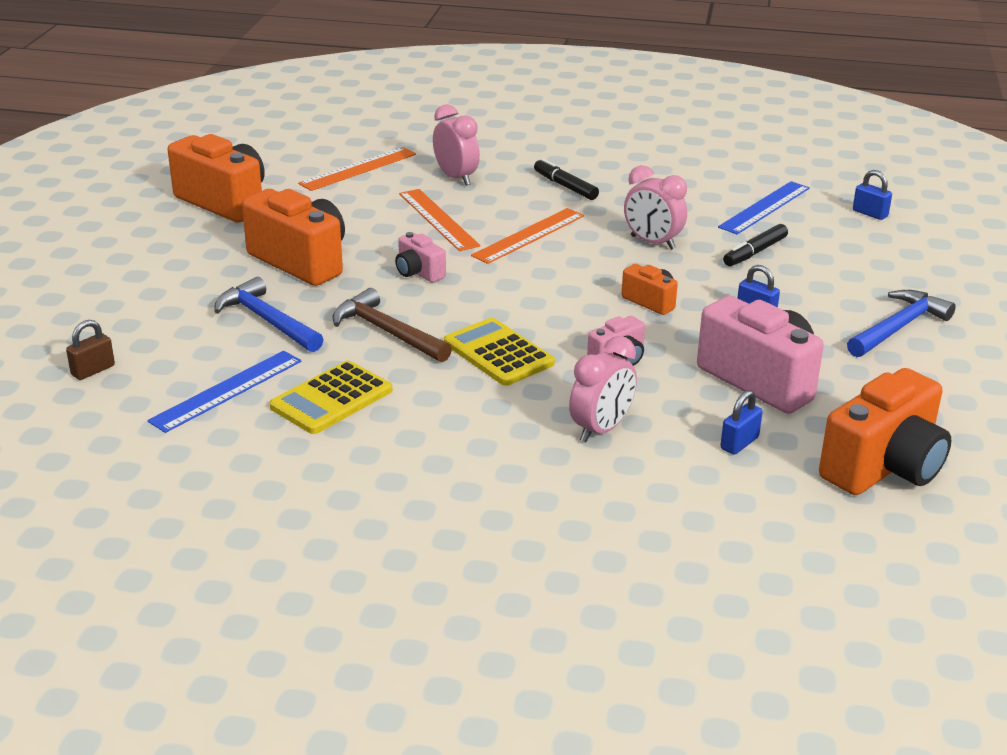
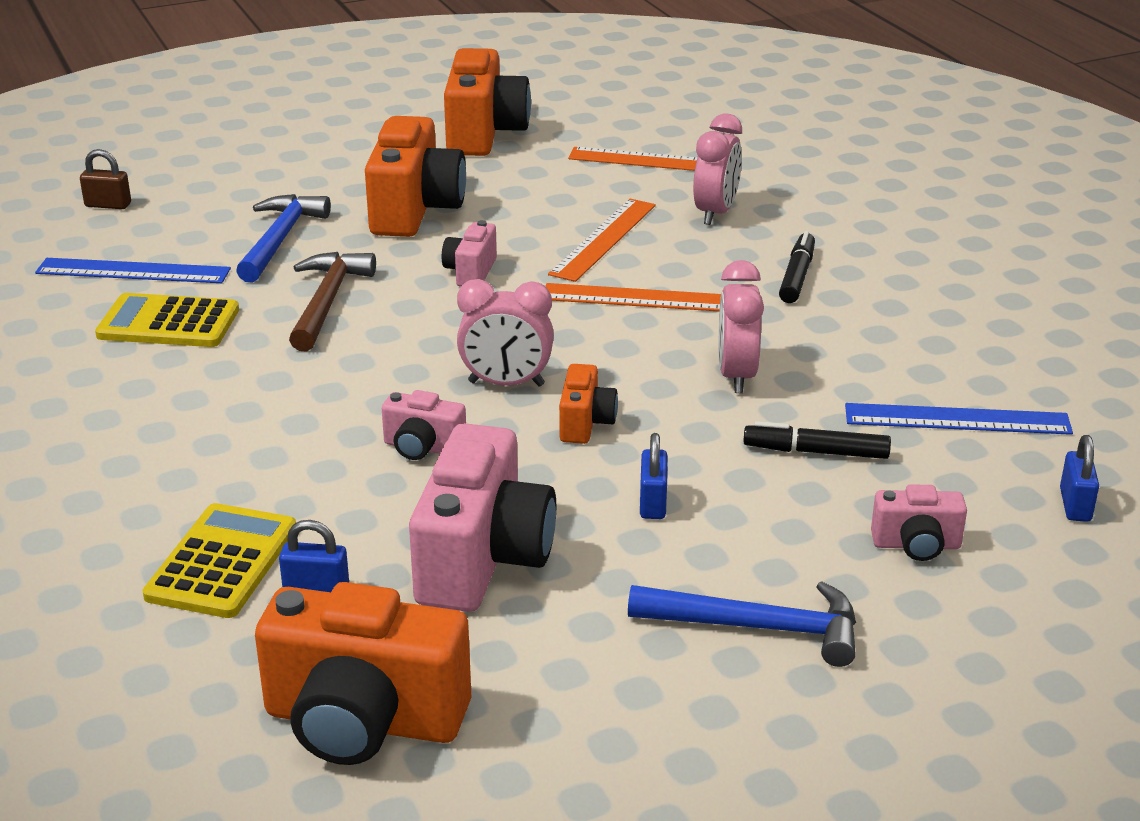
camera: 55 degrees right, 0 degrees up
yellow calculator [444,318,555,386] -> yellow calculator moved to [142,503,296,618]
pink clock [569,336,637,442] -> pink clock moved to [457,279,554,386]
none -> pink camera [871,484,967,561]

